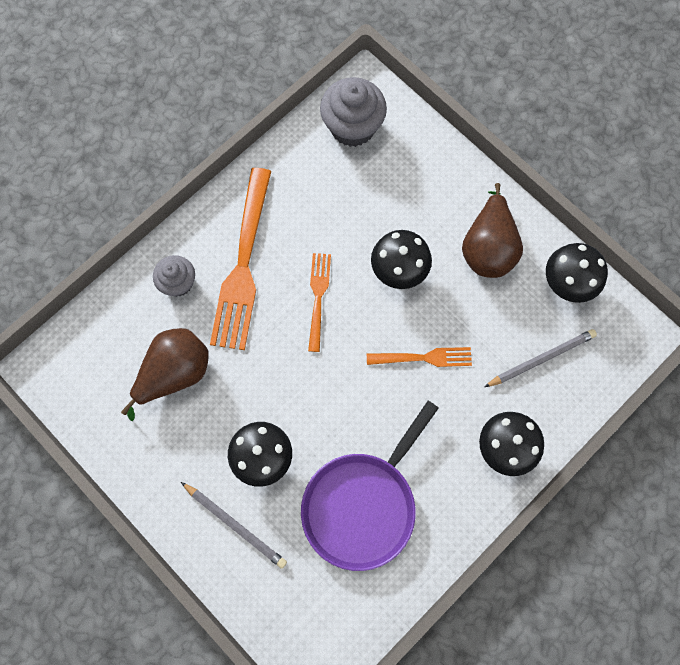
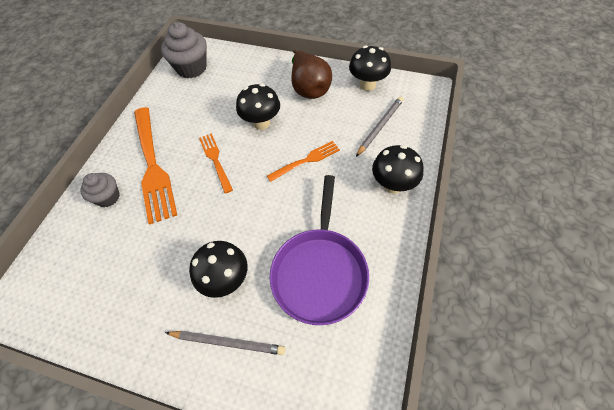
camera: 25 degrees left, 15 degrees down
brown pear [121,328,209,421] -> none

